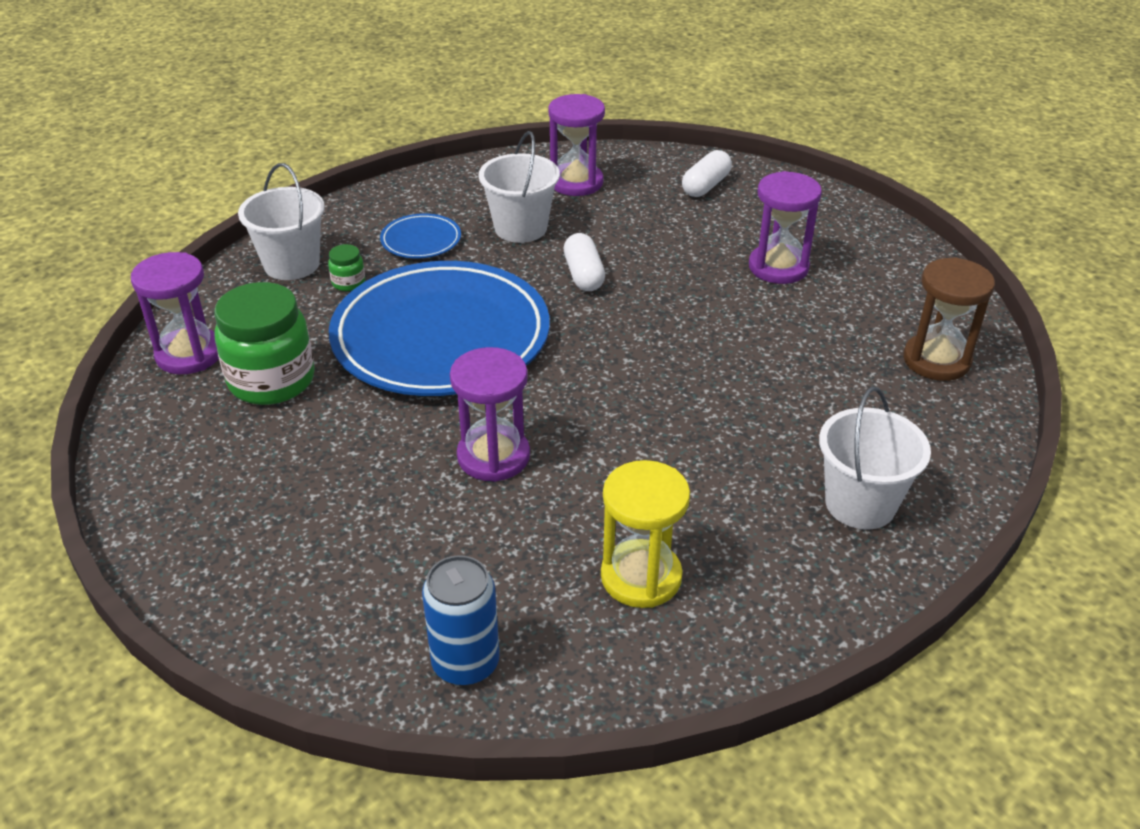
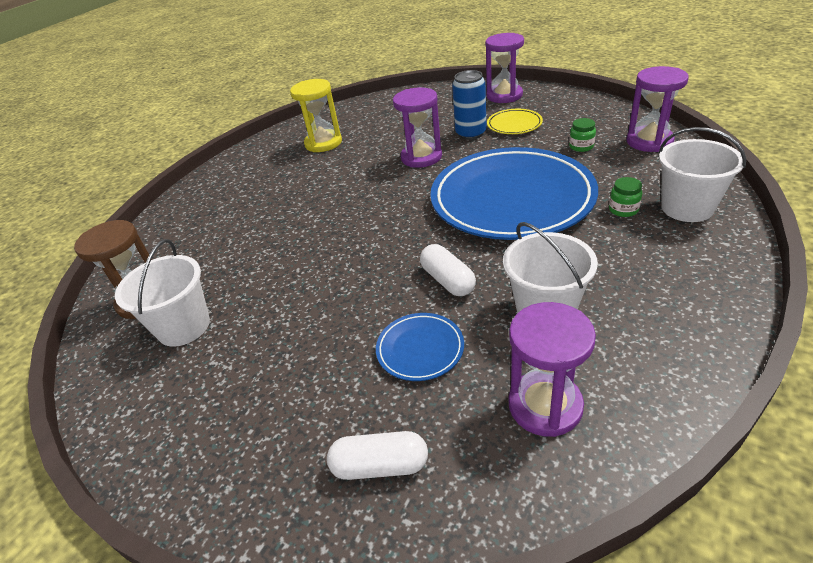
camera: 165 degrees right, 0 degrees up
green jar [214,282,315,405] -> green jar [569,118,596,152], size x0.43
blue plate [380,213,461,258] -> blue plate moved to [376,313,464,381]
blue can [422,555,500,686] -> blue can moved to [452,70,487,140]
white capsule [682,150,732,197] -> white capsule turned 75 degrees clockwise [327,431,428,480]
purple hourglass [749,171,822,284] -> purple hourglass moved to [485,33,524,103]
white bucket [819,386,931,530] -> white bucket moved to [115,239,210,347]
none -> yellow plate [487,109,543,134]

